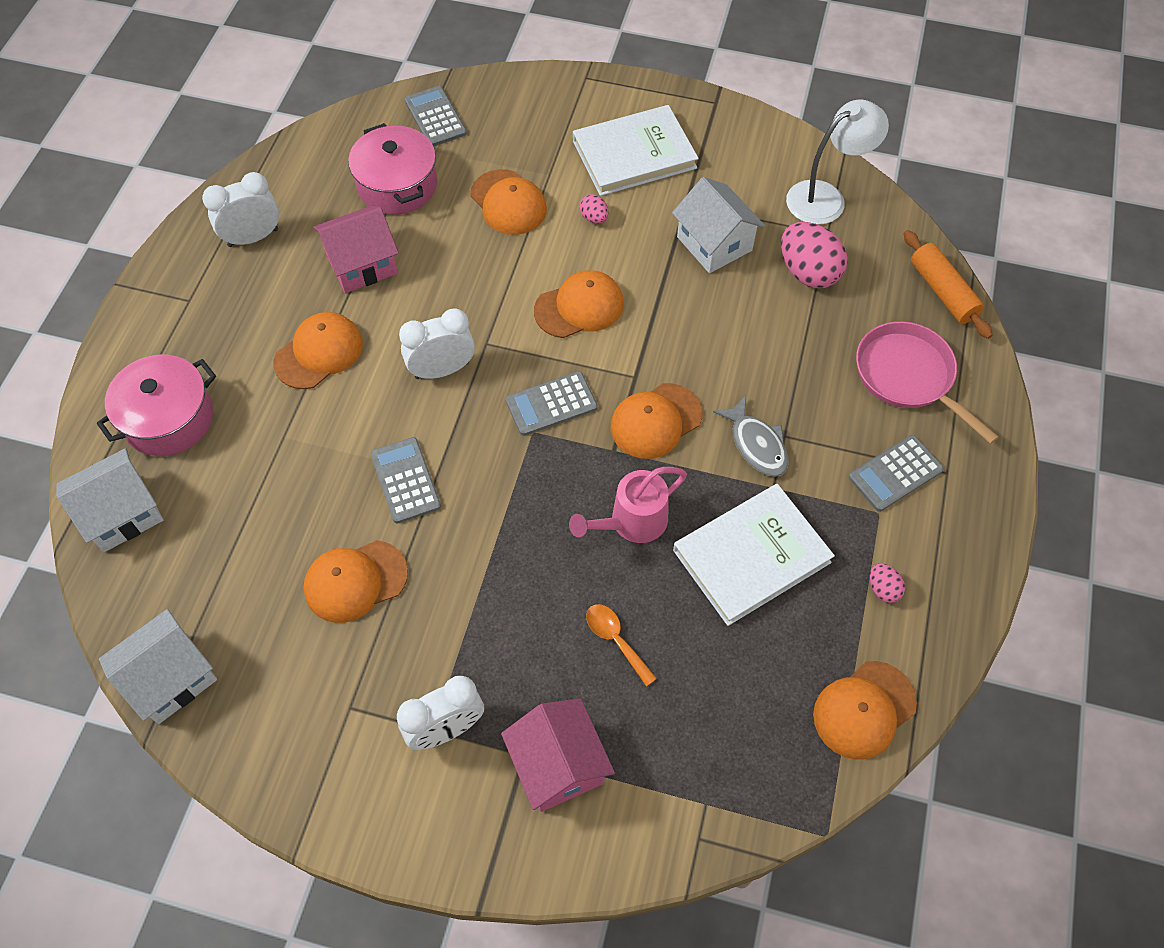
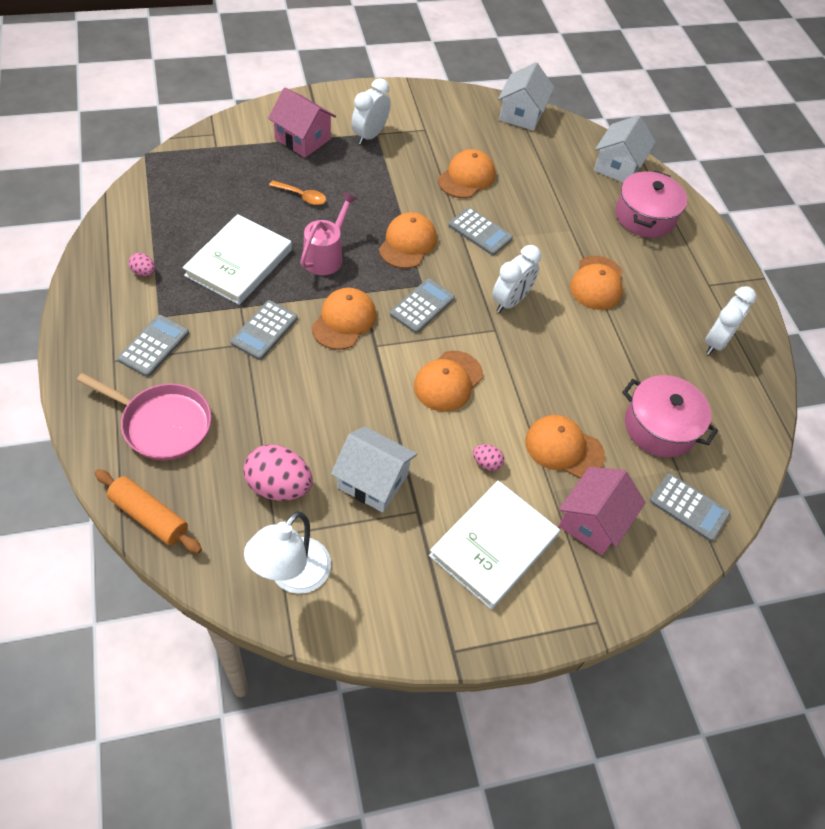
camera: 145 degrees right, 5 degrees down
pink house [313,205,399,293] -> pink house moved to [558,467,646,555]
grey fish [713,395,789,477] -> grey calculator [230,300,298,360]
orange cap [813,661,917,760] -> orange cap moved to [379,212,437,269]

